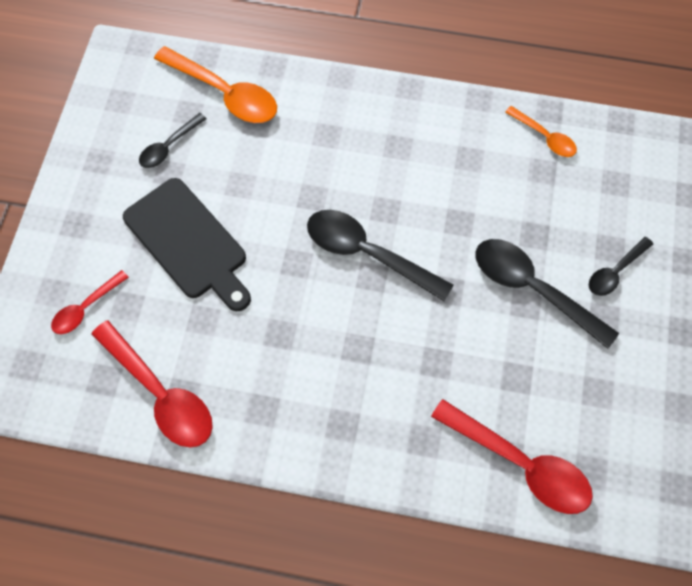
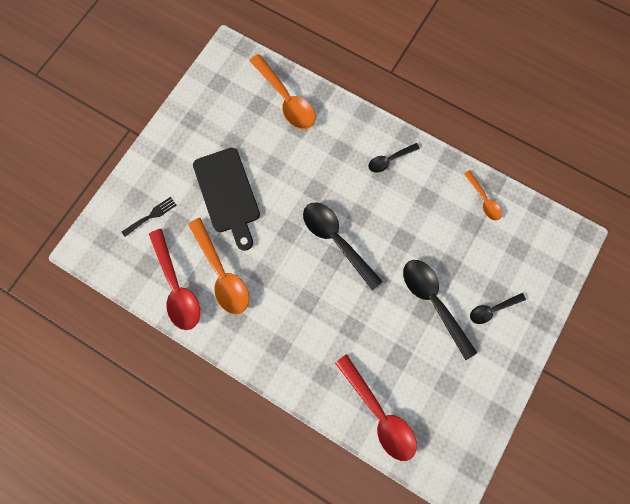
camera: 20 degrees right, 10 degrees up
red spoon [51,270,129,334] -> black fork [122,197,177,237]
black spoon [139,113,206,168] -> black spoon moved to [368,143,420,173]
none -> orange spoon [188,218,249,314]

